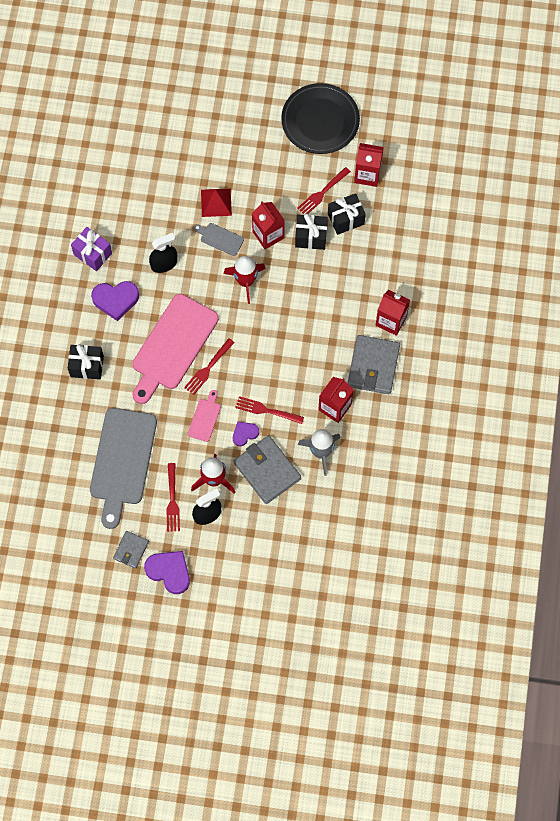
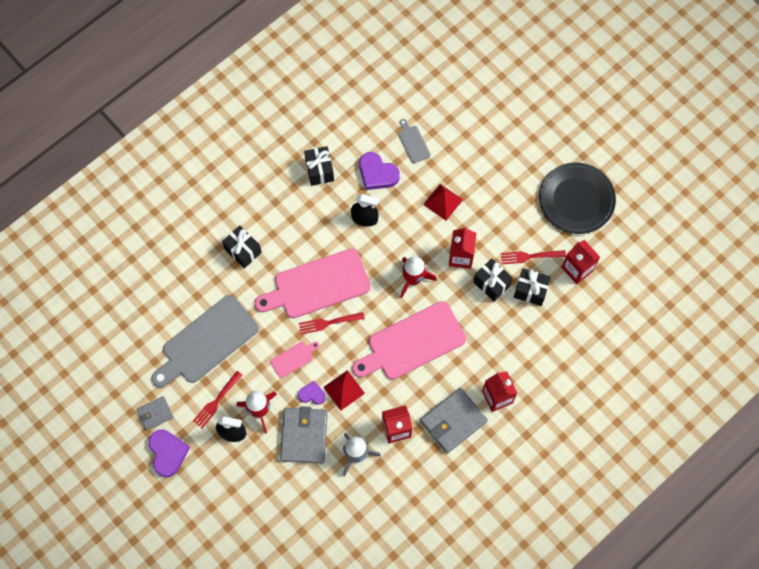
camera: 40 degrees right, 0 degrees up
purple gift [71,227,112,271] -> black gift [304,146,334,186]
purple heart [91,281,139,321] -> purple heart moved to [359,152,400,190]
grey cutting board [193,223,244,256] -> grey cutting board moved to [398,119,431,163]
red fork [235,396,304,424] -> red pyramid [323,370,365,411]
none -> pink cutting board [352,301,466,380]

